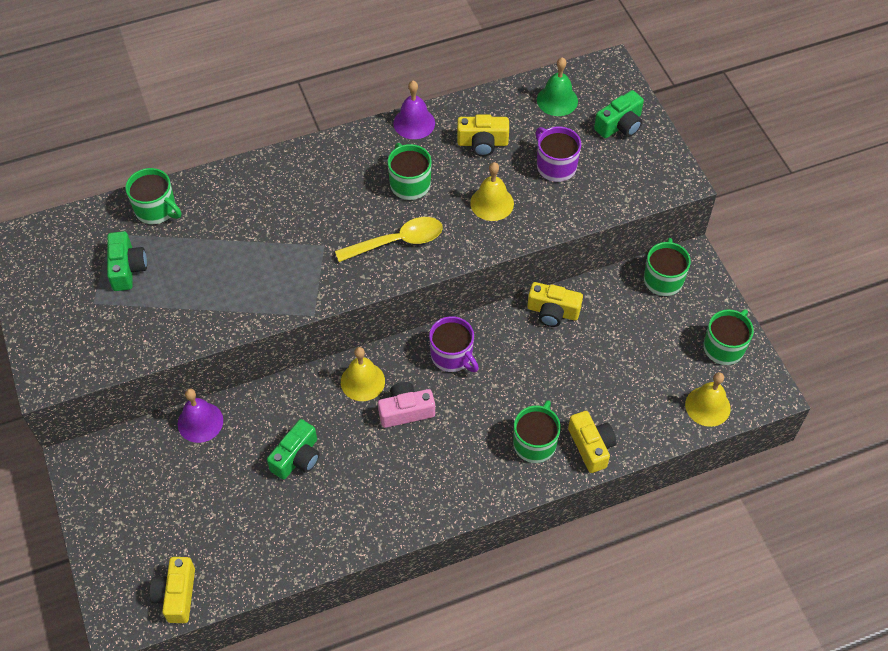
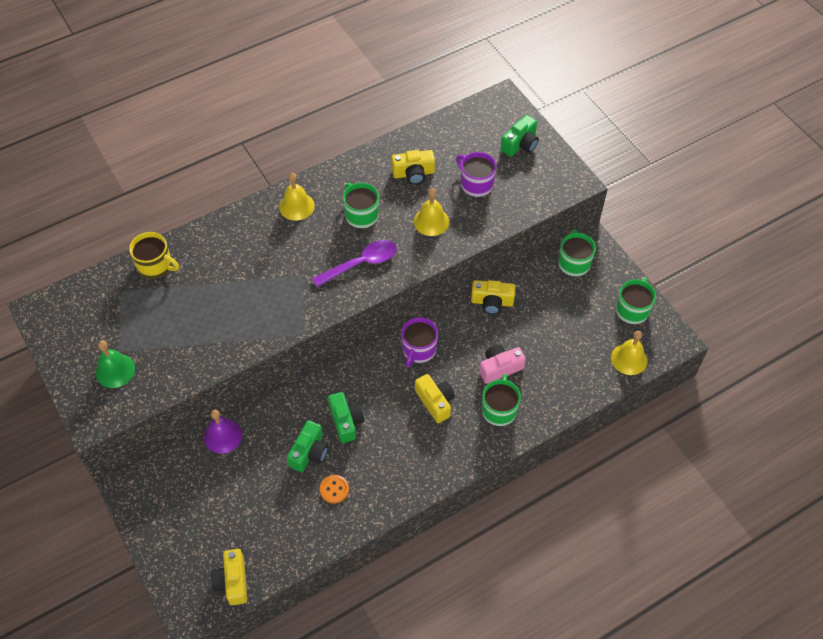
camera: 10 degrees left, 0 degrees up
green camera [107,231,147,291] -> green camera moved to [328,392,365,443]
green mug [125,168,181,224] -> yellow mug [129,232,179,279]
yellow spoon [335,217,443,262] -> purple spoon [312,240,396,287]
yellow bell [341,347,385,401] -> yellow bell moved to [279,173,315,221]
pink camera [378,382,435,428] -> pink camera moved to [479,344,526,384]
purple bell [393,81,435,139] -> none
purple mug [429,316,479,372] -> purple mug turned 75 degrees clockwise [401,317,438,368]
green bell [537,57,578,116] -> green bell moved to [96,341,135,388]
yellow camera [568,411,616,473] -> yellow camera moved to [415,374,455,423]
none -> orange button [320,475,349,504]

